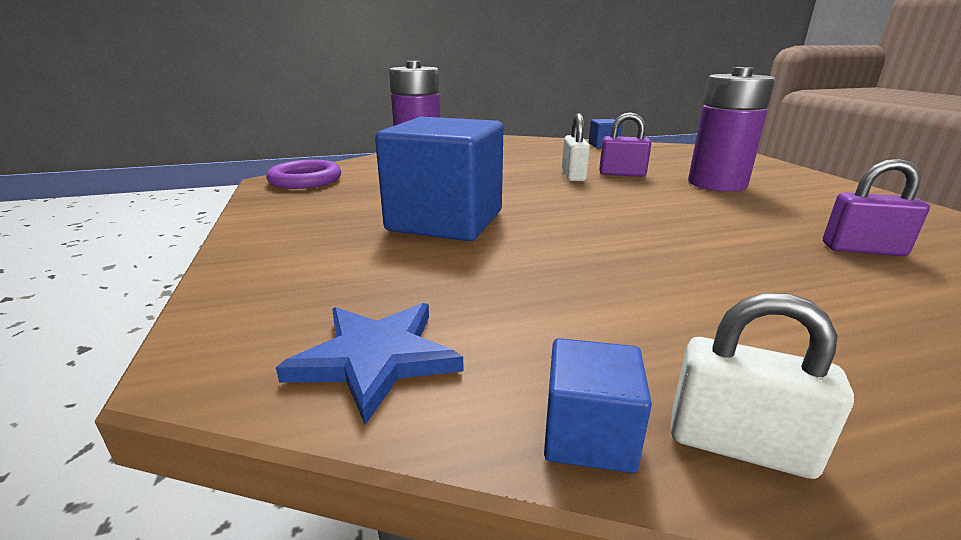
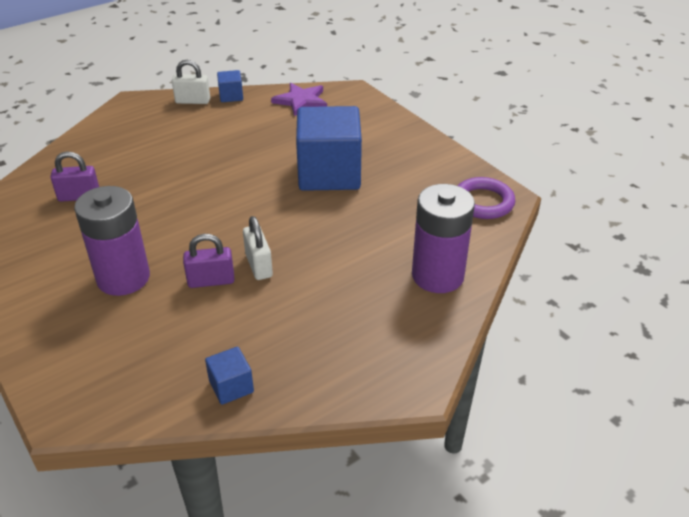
camera: 160 degrees right, 15 degrees up
blue star [276,303,464,425] -> purple star [271,83,327,117]

